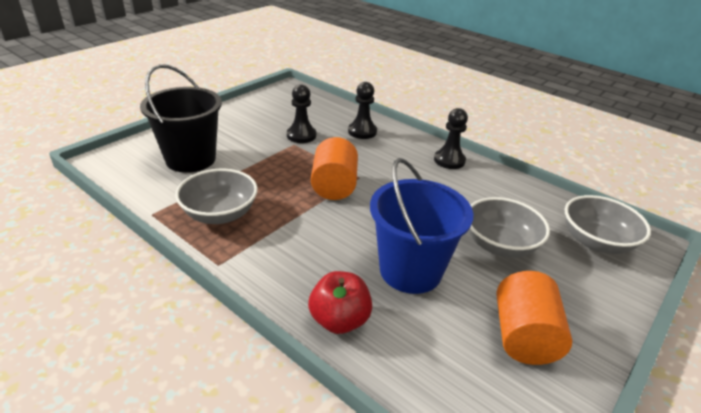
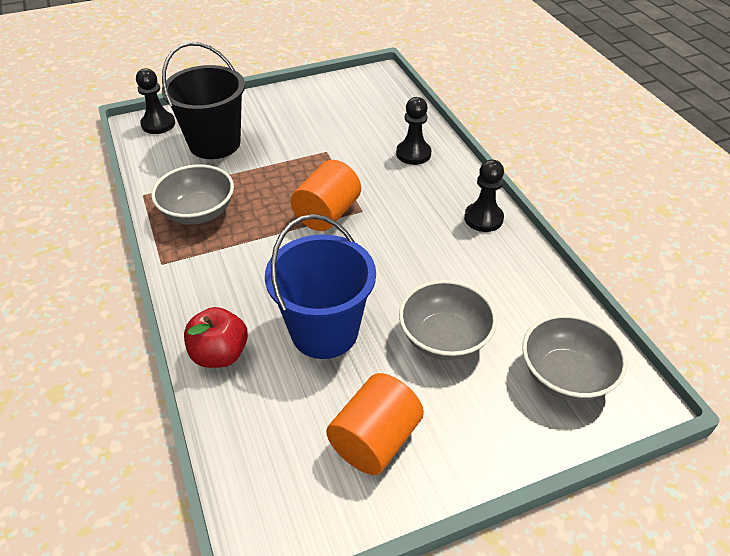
camera: 30 degrees right, 10 degrees up
black pawn [287,84,316,143] -> black pawn moved to [136,68,175,134]

